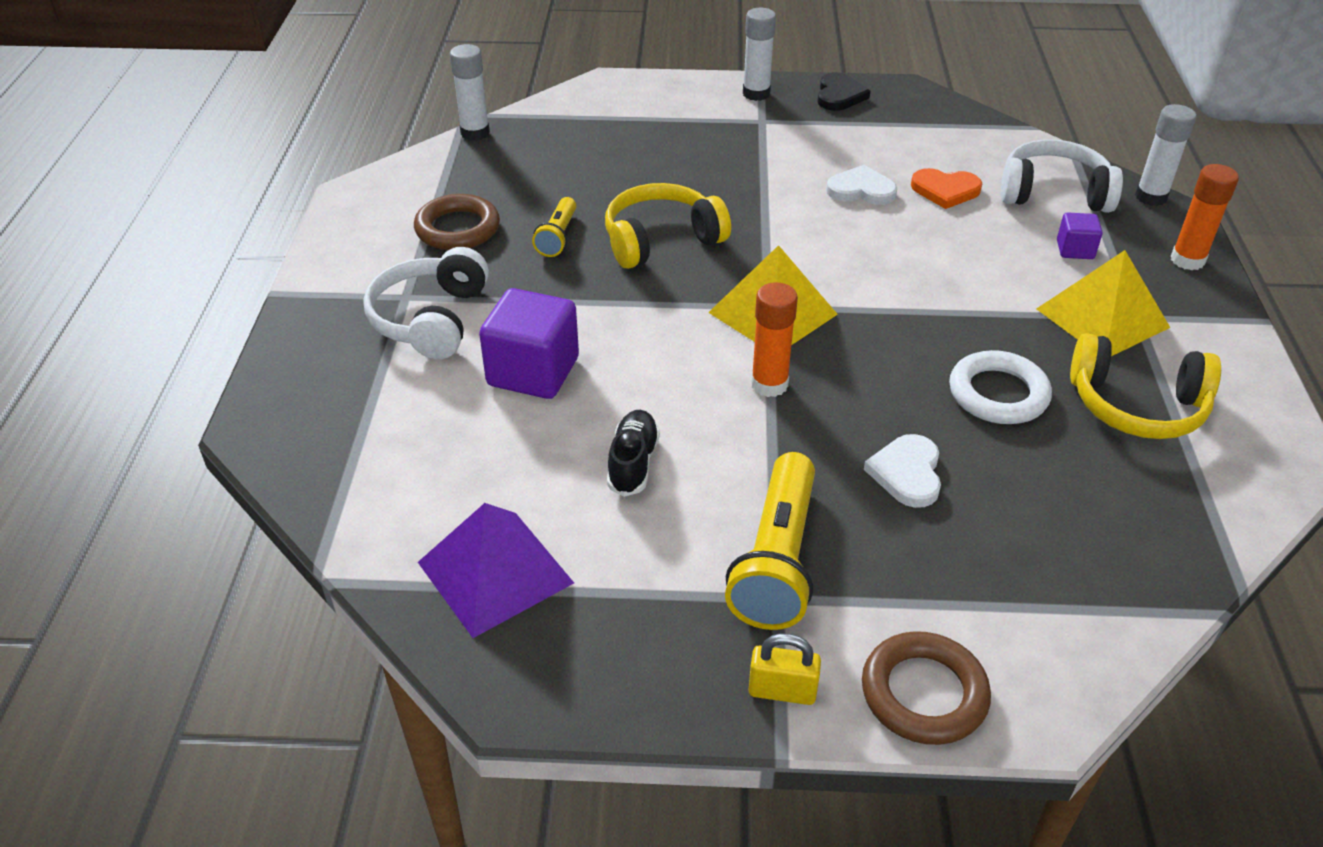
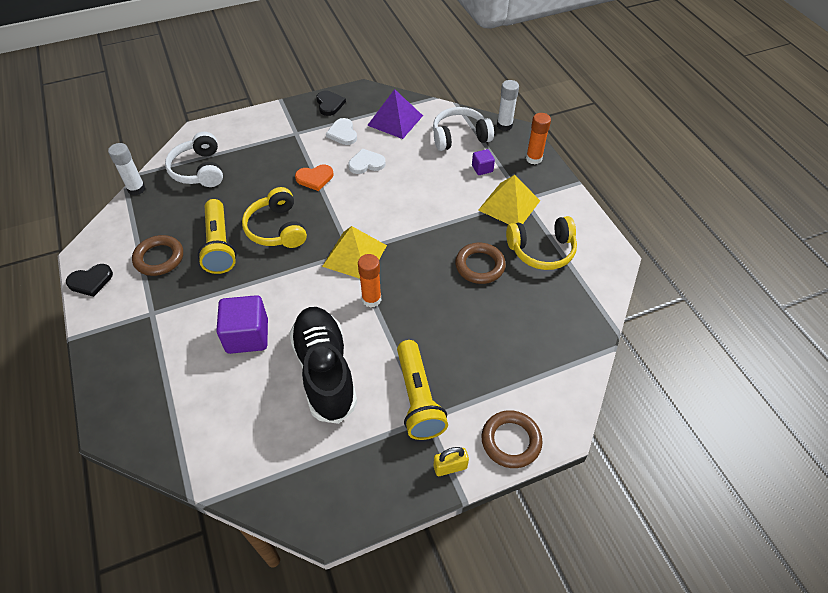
camera: 25 degrees left, 10 degrees up
white headphones [363,247,489,359] -> white headphones moved to [165,132,223,187]
purple pyramid [418,503,574,638] -> purple pyramid moved to [367,89,423,139]
yellow flashlight [532,197,576,257] -> yellow flashlight [198,199,237,274], size x1.82
yellow headphones [605,183,731,269] -> yellow headphones turned 60 degrees counterclockwise [242,187,307,248]
black shoe [607,410,660,497] -> black shoe [289,307,357,424], size x2.20
white glue stick [743,8,776,101] -> none
white heart [864,434,941,508] -> white heart moved to [326,118,357,145]
orange heart [911,168,982,209] -> orange heart moved to [295,165,333,191]
white ring [949,350,1052,424] -> brown ring [455,243,506,284]
none -> black heart [66,264,113,297]

